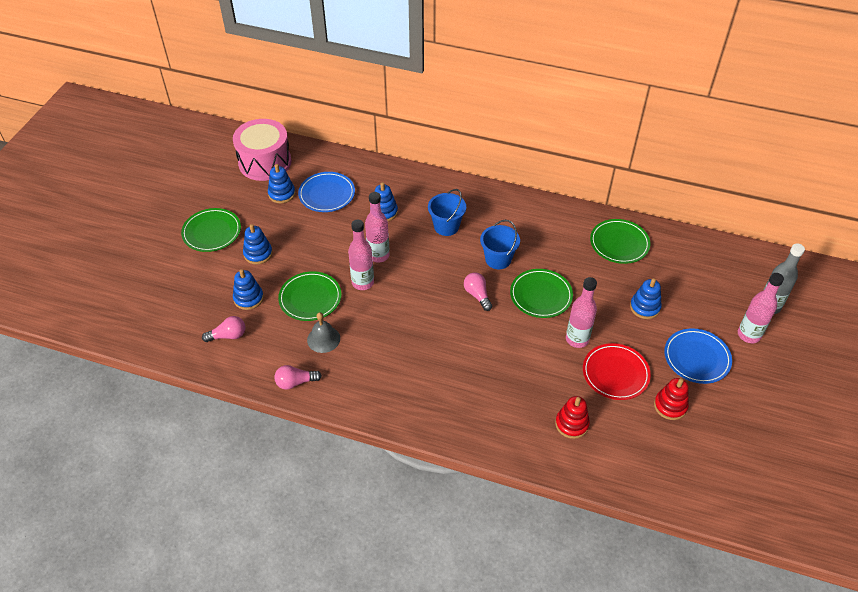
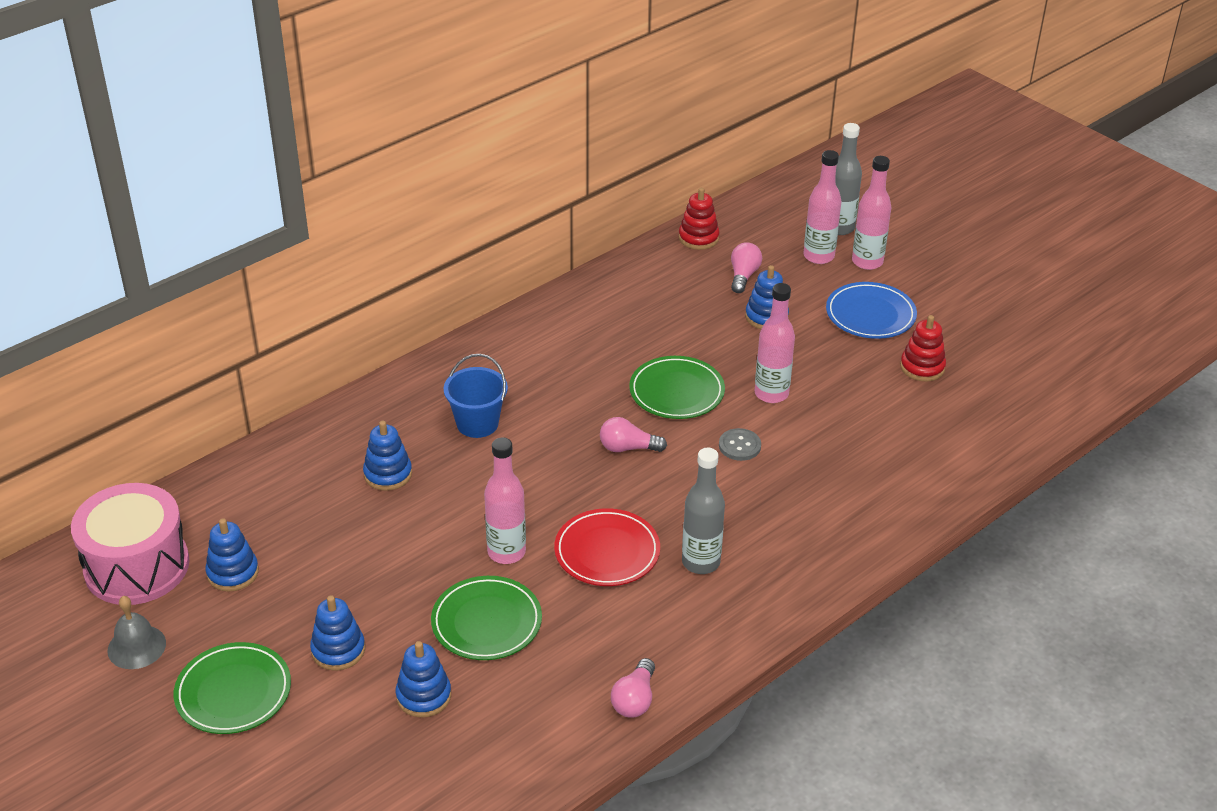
camera: 60 degrees left, 10 degrees down
pink light bulb [202,316,245,342] -> pink light bulb moved to [731,242,762,293]
blue plate [298,172,355,212] -> none
grey bell [307,312,340,353] -> grey bell moved to [107,596,166,669]
pink bottle [365,192,390,263] -> pink bottle moved to [803,150,842,264]
blue bucket [480,220,520,269] -> none
red stacking toy [555,396,590,439] -> red stacking toy moved to [678,188,720,250]
red plate [583,343,651,400] -> red plate moved to [554,508,660,586]
green plate [590,219,651,264] -> none
none -> grey bottle [682,448,725,574]
none -> grey button [719,428,761,461]

